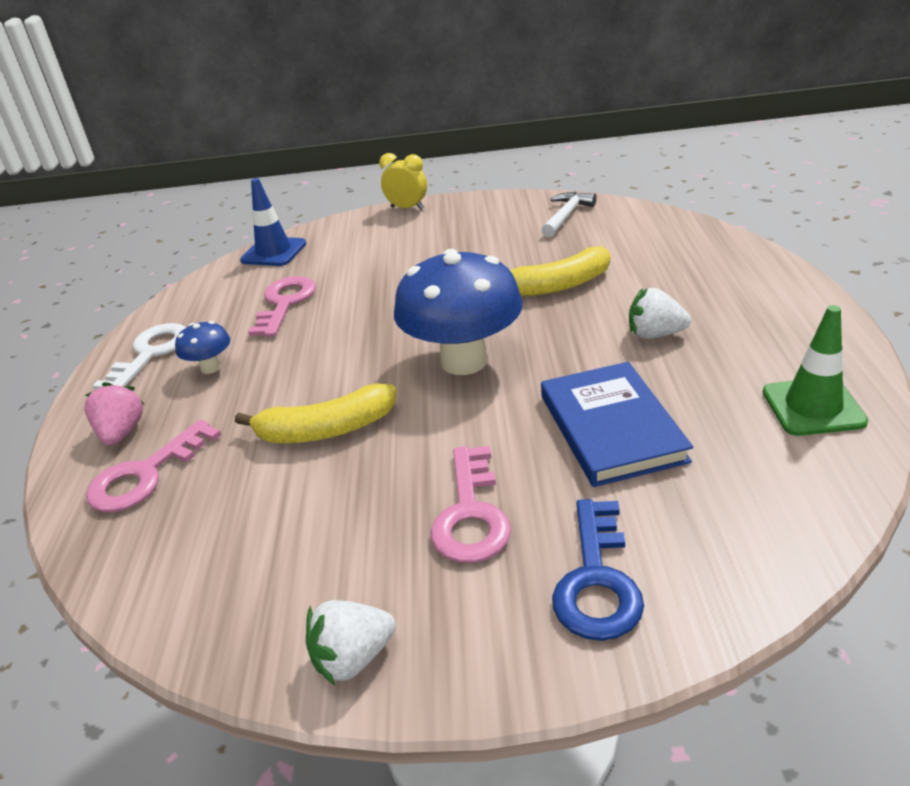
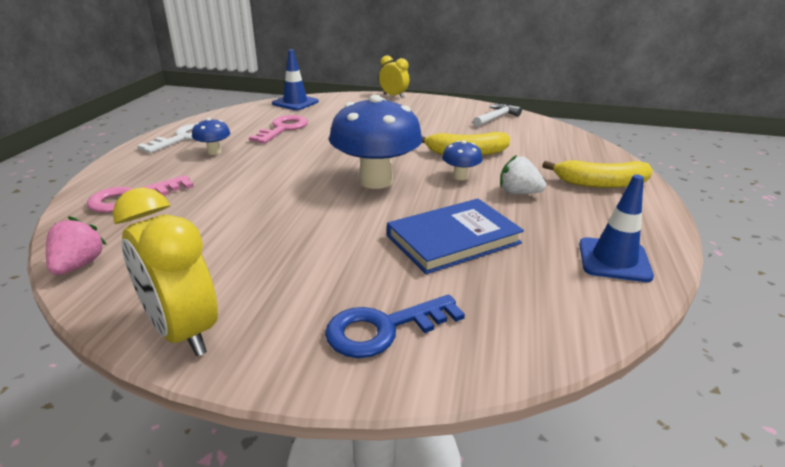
camera: 10 degrees right, 5 degrees down
pink strawberry [84,382,144,445] -> pink strawberry moved to [46,216,107,275]
yellow banana [235,383,396,443] -> yellow banana moved to [542,160,653,188]
white strawberry [306,600,396,685] -> yellow clock [113,187,218,357]
pink key [430,446,511,563] -> none
blue book [541,362,693,487] -> blue book turned 60 degrees clockwise [387,199,524,274]
blue key [552,499,644,641] -> blue key turned 45 degrees clockwise [325,295,465,358]
green traffic cone [763,305,868,436] -> blue traffic cone [579,175,654,282]
none -> blue mushroom [442,140,482,180]

